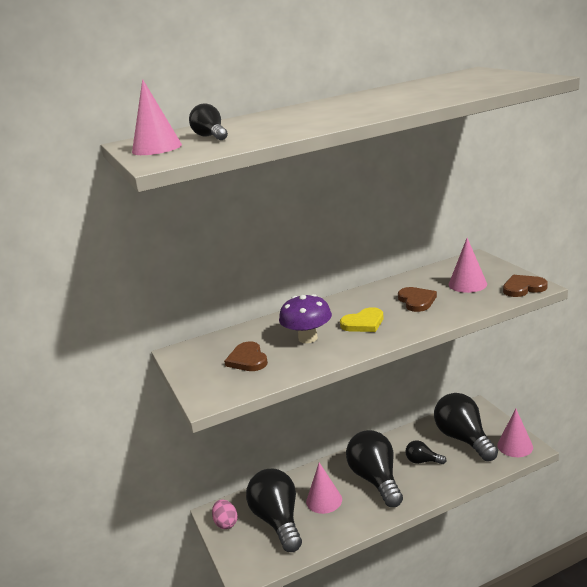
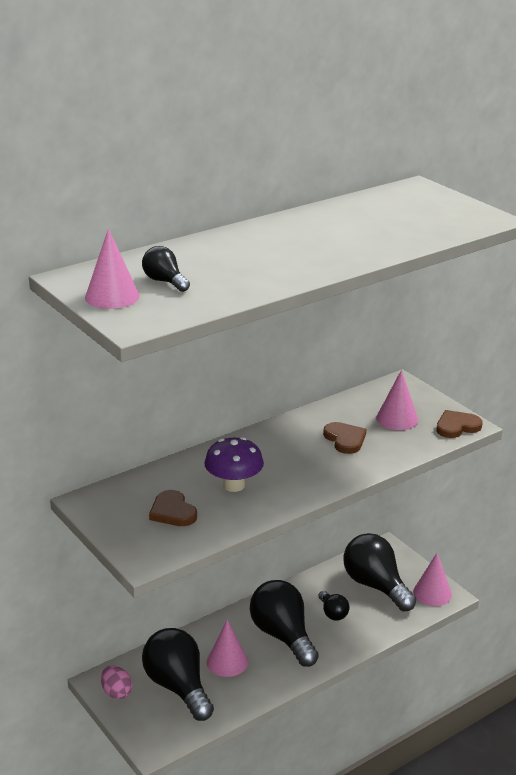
camera: 15 degrees left, 5 degrees up
yellow heart [340,307,384,332] -> none
black light bulb [405,440,447,464] -> black light bulb turned 120 degrees counterclockwise [319,591,349,621]

